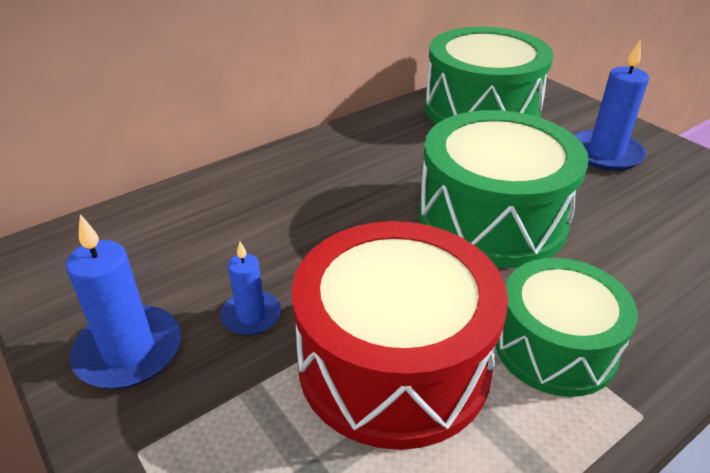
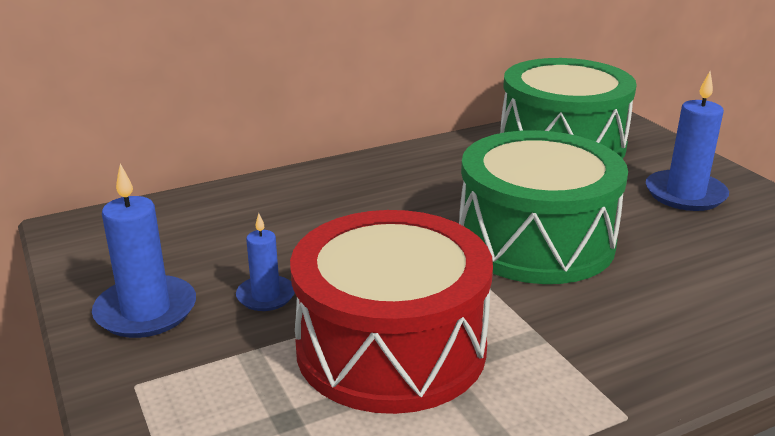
camera: 10 degrees right, 10 degrees down
green drum [496,258,638,397] -> none

